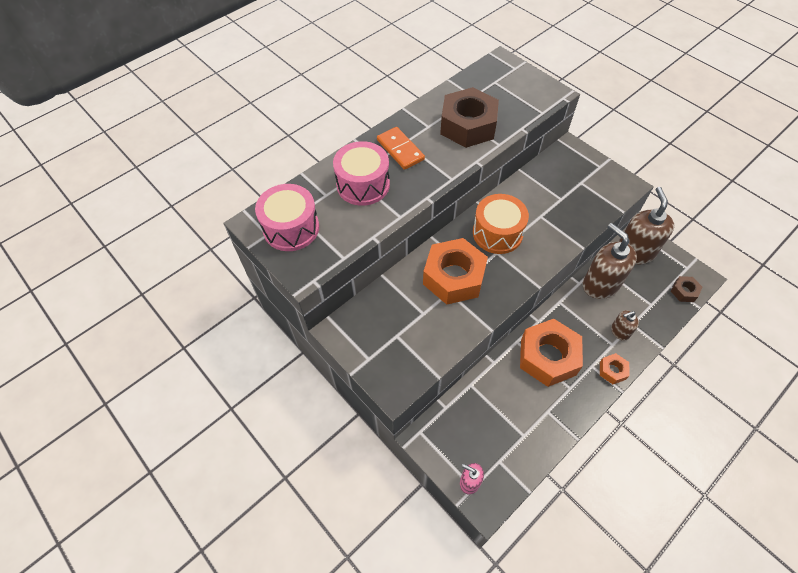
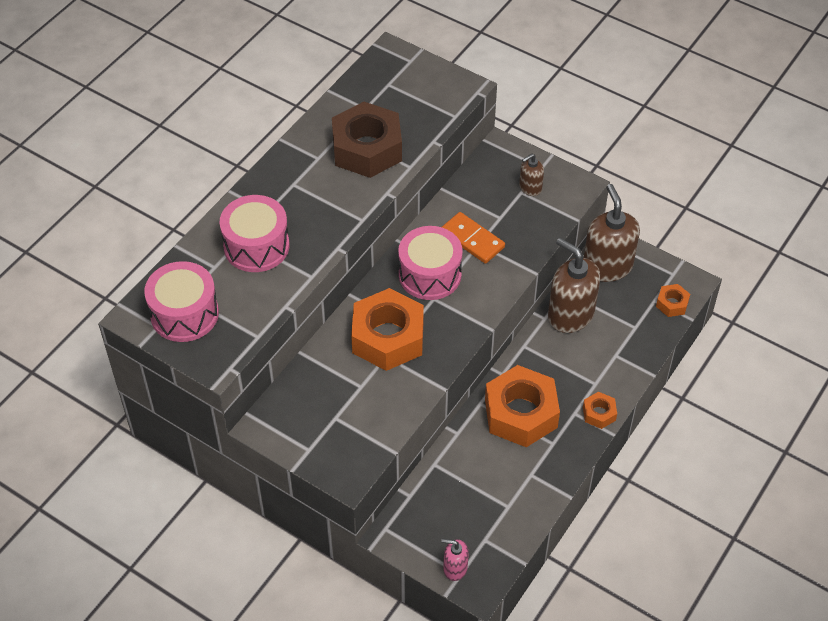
camera: 15 degrees left, 5 degrees down
orange domino [377,127,425,170] -> orange domino moved to [442,212,505,264]
orange drum [473,194,529,254] -> pink drum [398,226,463,300]
brown soap dispenser [611,310,639,341] -> brown soap dispenser moved to [519,154,544,196]
brown nut [671,276,703,302] -> orange nut [656,284,690,317]

